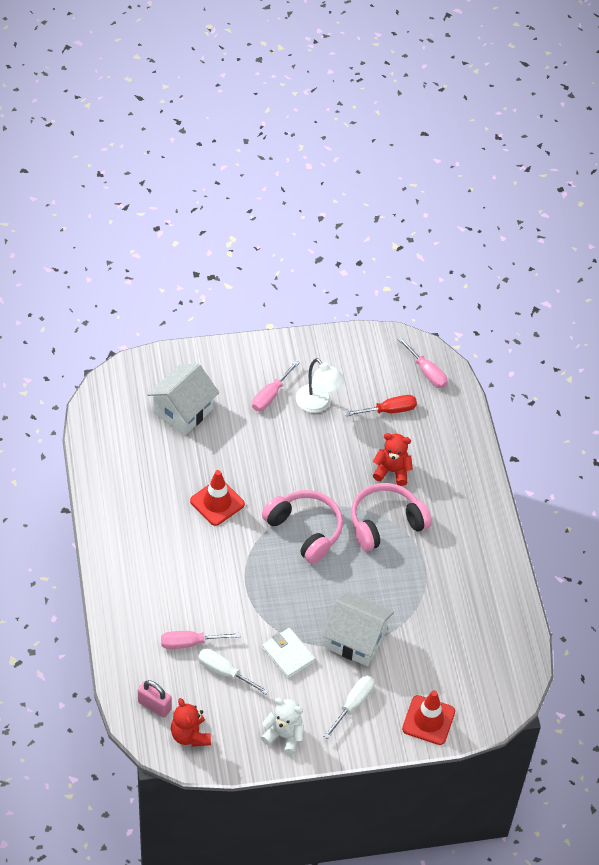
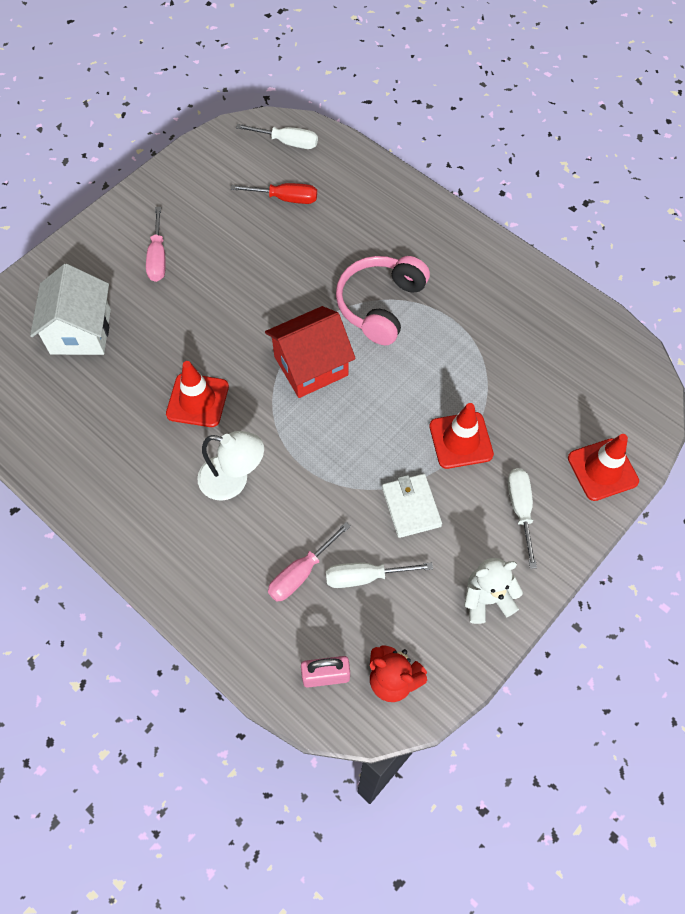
camera: 35 degrees left, 10 degrees up
pink headphones [262,490,343,564] -> red house [265,306,356,398]
white wallet [262,628,315,679] -> white wallet turned 60 degrees clockwise [382,474,442,538]
white lamp [296,358,345,413] -> white lamp moved to [197,431,264,501]
white house [323,592,394,666] -> red traffic cone [429,403,494,469]
red screwdriver [345,395,417,416] -> red screwdriver turned 60 degrees clockwise [231,183,317,204]
red teddy bear [373,433,413,486] -> none
pink screwdriver [398,337,448,388] -> white screwdriver [236,124,318,149]

